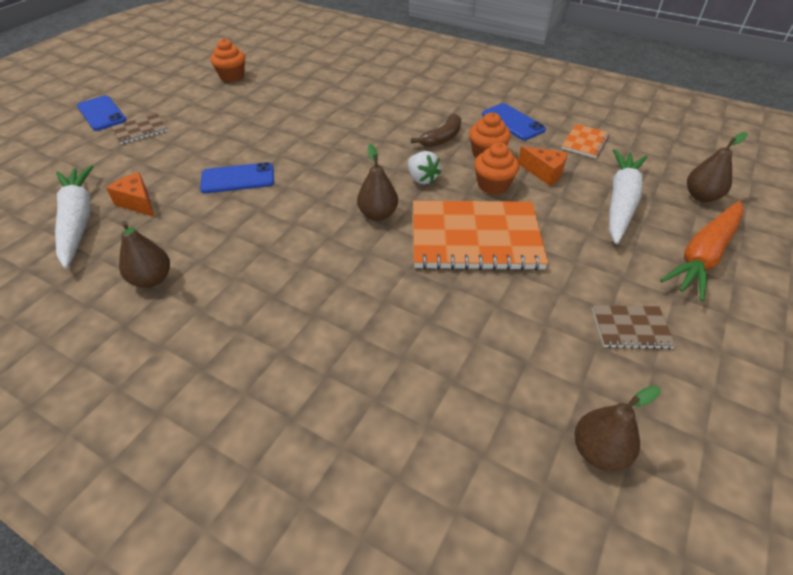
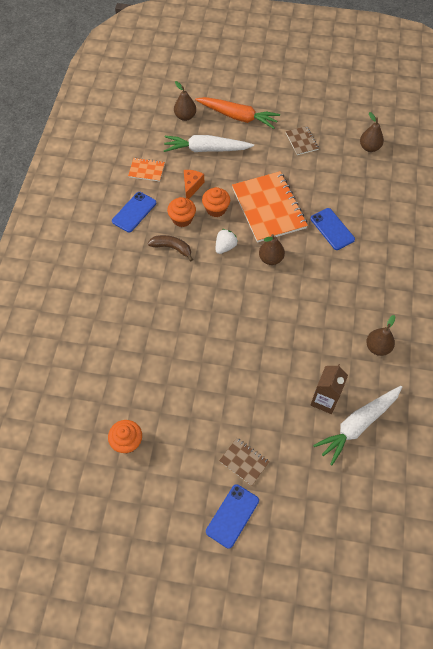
camera: 110 degrees left, 15 degrees up
orange cheese [106,172,155,217] -> brown carton [311,364,348,414]
blue phone [200,162,274,193] -> blue phone moved to [310,208,355,250]

